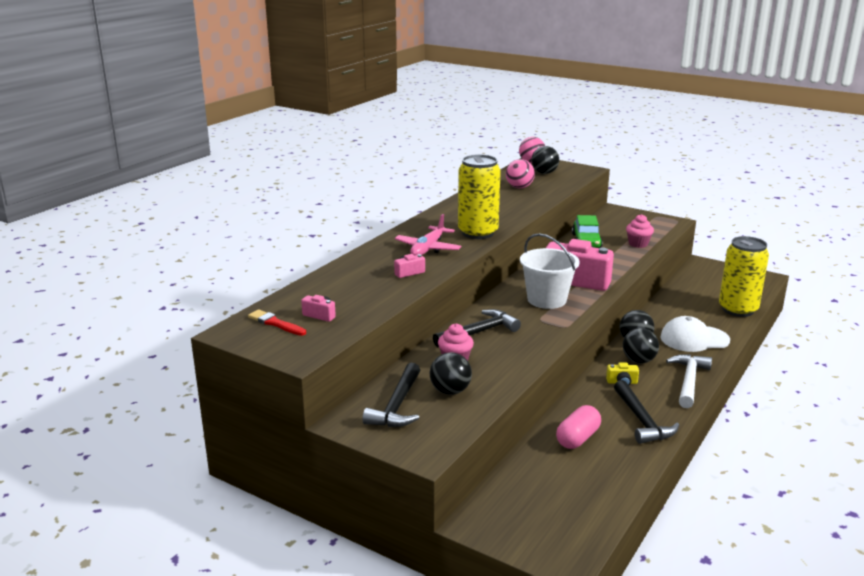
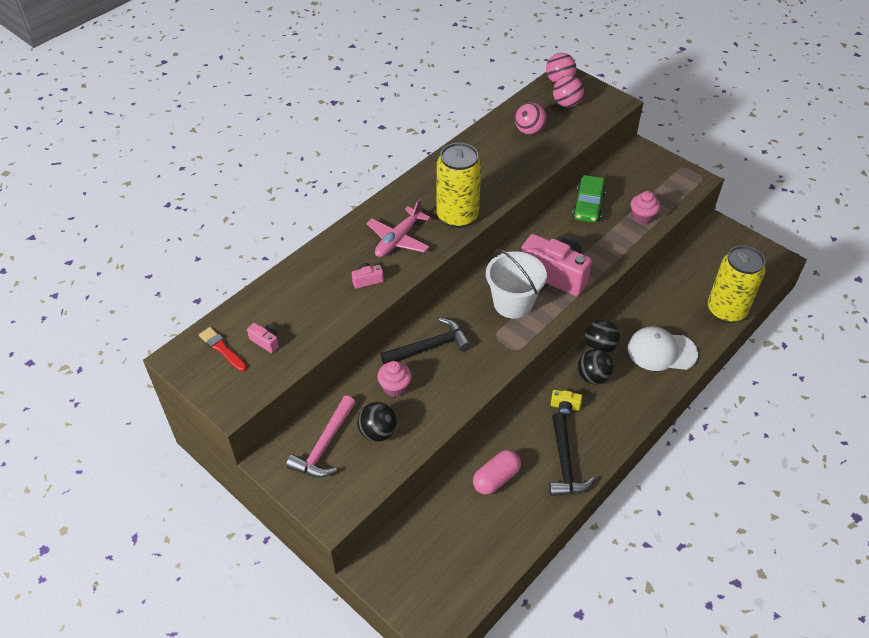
camera: 10 degrees right, 25 degrees up
black hammer [362,363,420,427] -> pink hammer [286,396,356,477]
black ball [531,146,559,174] -> pink ball [553,76,584,107]
white hammer [666,354,712,408] -> none

